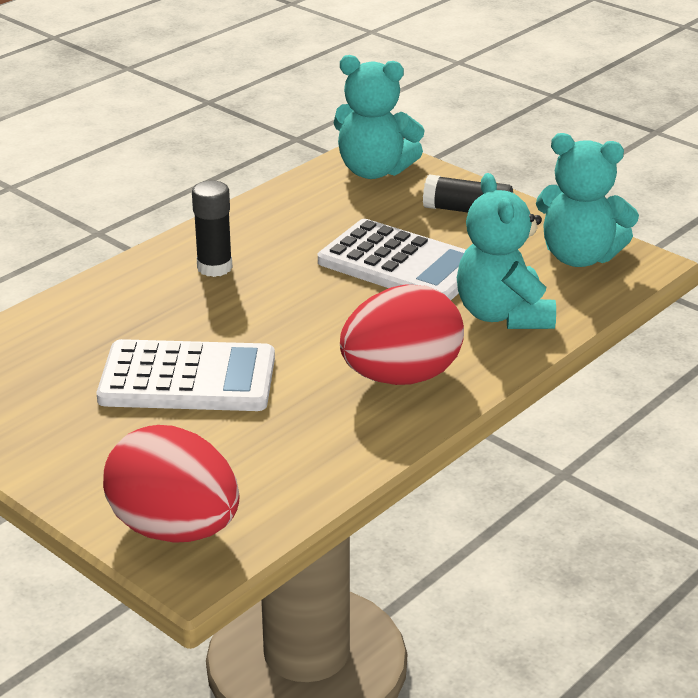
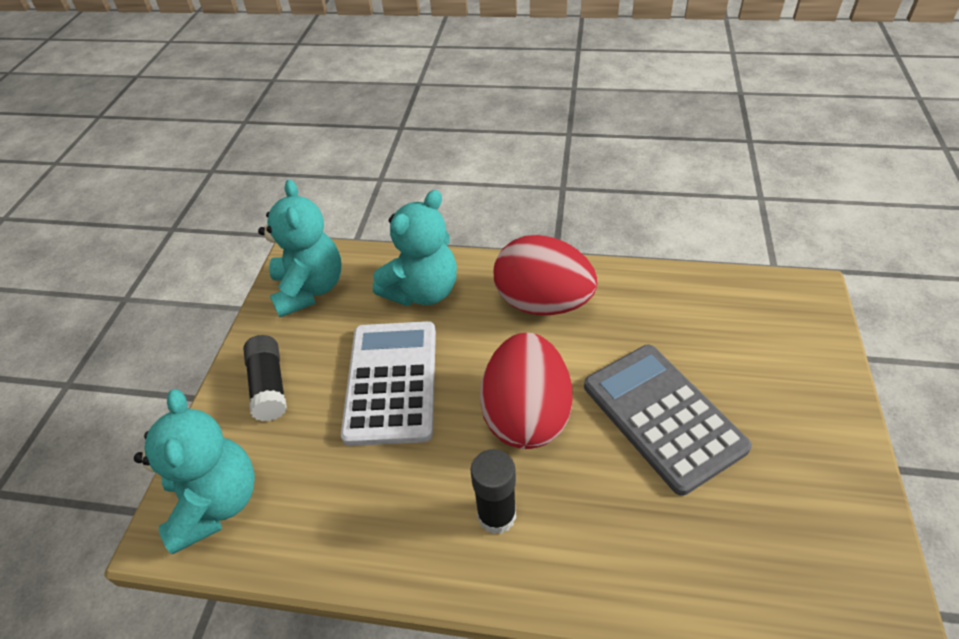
camera: 120 degrees left, 15 degrees up
white calculator [97,339,275,411] -> grey calculator [584,345,752,496]
red egg [103,425,240,543] -> red egg moved to [480,333,572,449]

